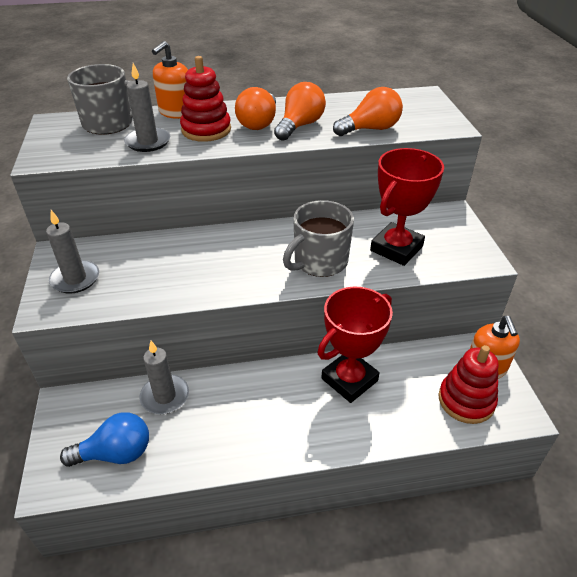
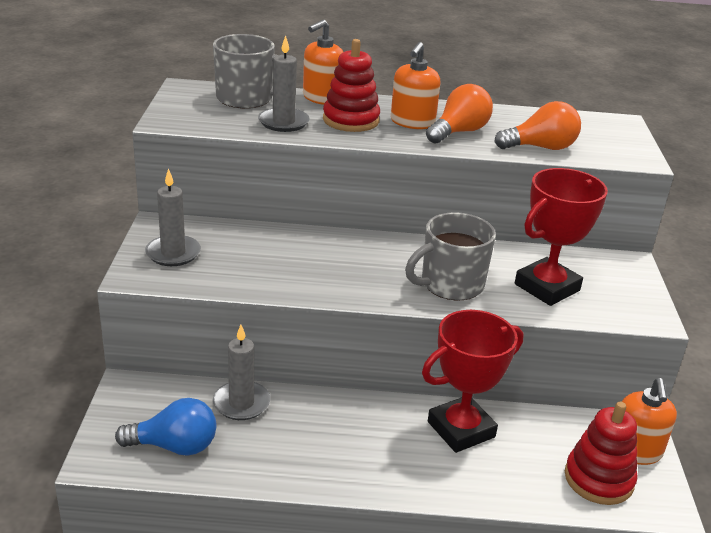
camera: 10 degrees right, 10 degrees down
orange light bulb [235,87,276,130] -> orange soap dispenser [391,42,440,129]

